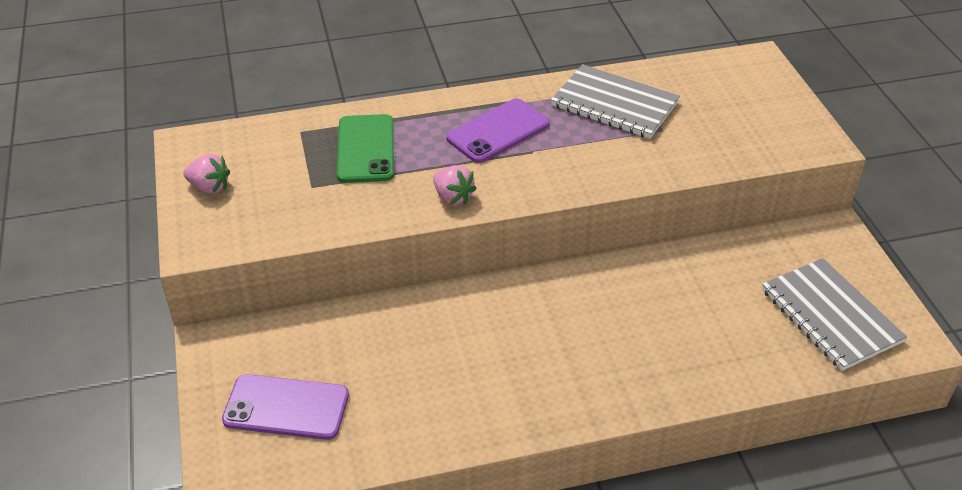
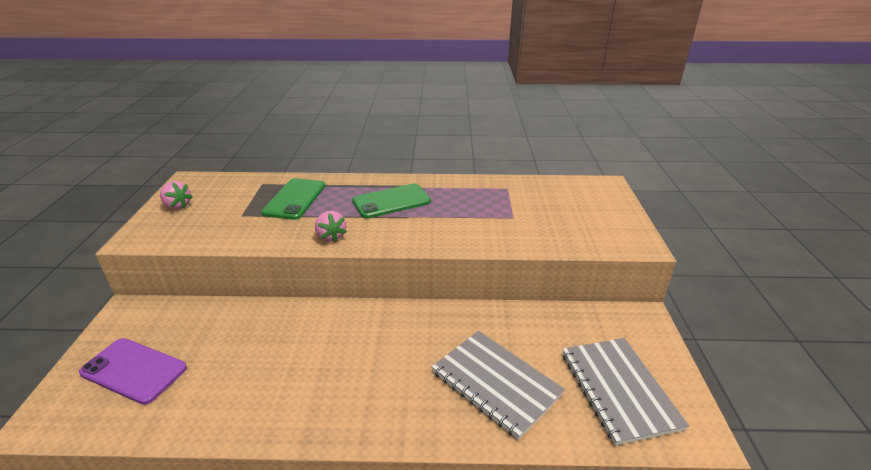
camera: 15 degrees right, 10 degrees down
purple phone [446,98,550,163] -> green phone [352,184,431,218]
grey notebook [551,64,680,139] -> grey notebook moved to [432,331,565,440]

